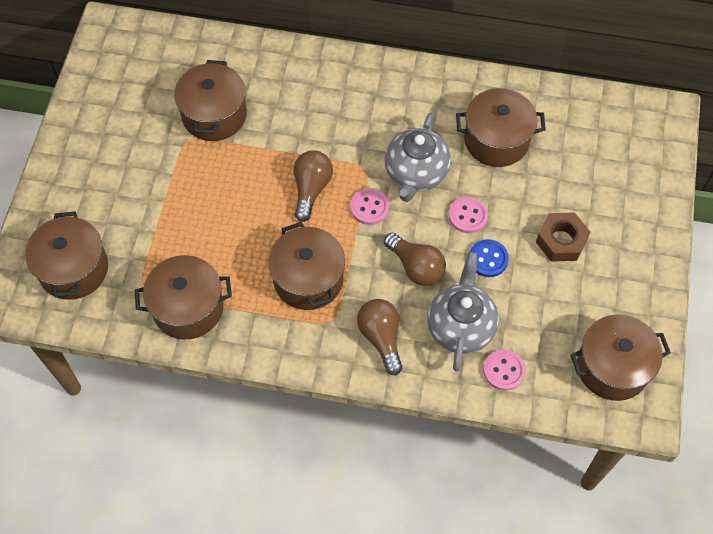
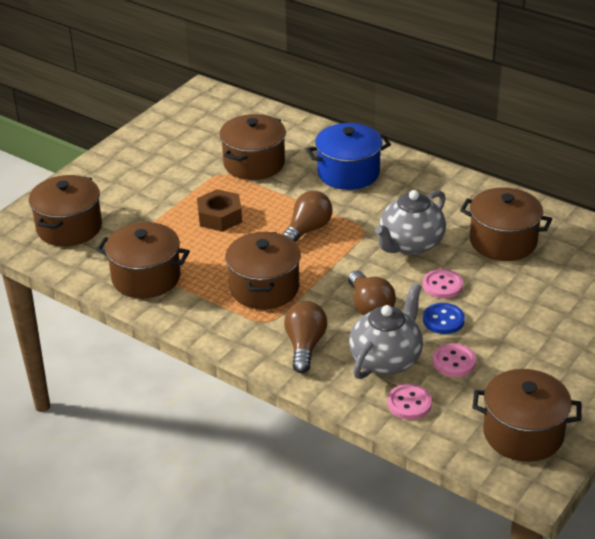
camera: 25 degrees right, 25 degrees down
pink button [351,189,389,225] -> pink button moved to [433,343,476,377]
brown nut [536,212,590,262] -> brown nut moved to [197,189,242,232]
none -> blue pot [307,123,391,190]

